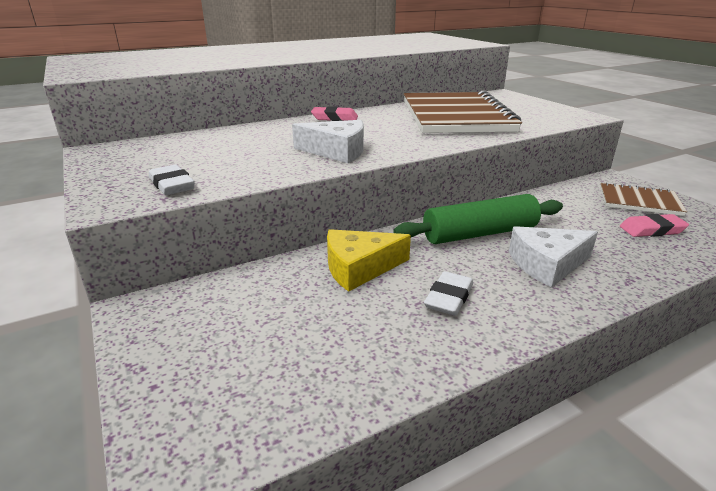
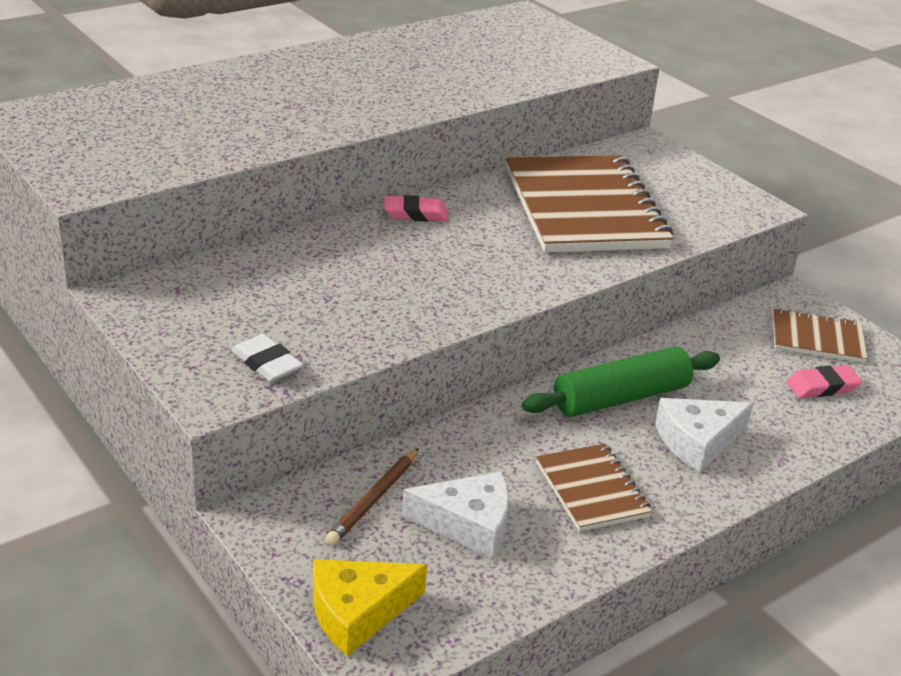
camera: 10 degrees left, 5 degrees up
white cheese [292,120,364,163] -> white cheese moved to [402,471,509,559]
yellow cheese [327,229,411,292] -> yellow cheese moved to [313,559,427,656]
white eraser [424,271,473,316] -> brown notebook [536,443,652,531]
none -> brown pencil [325,448,419,545]

